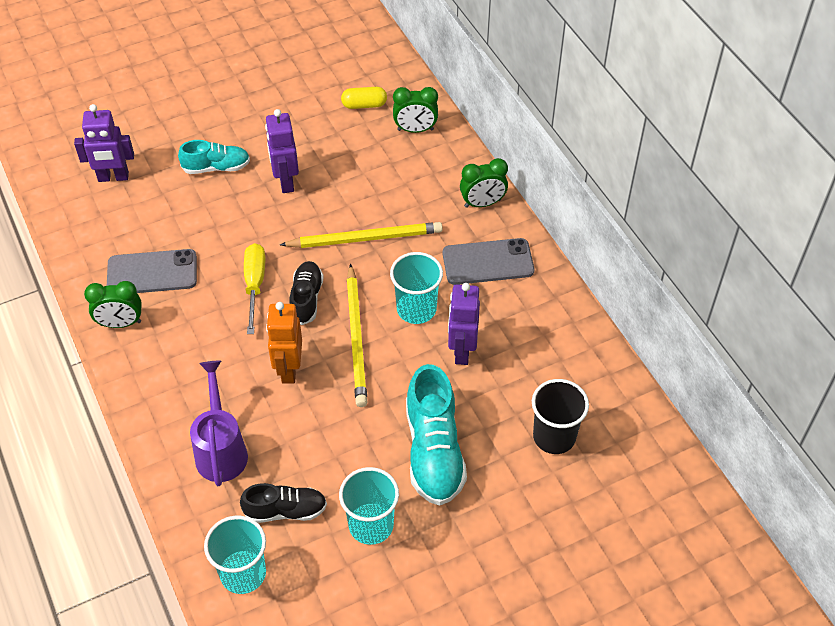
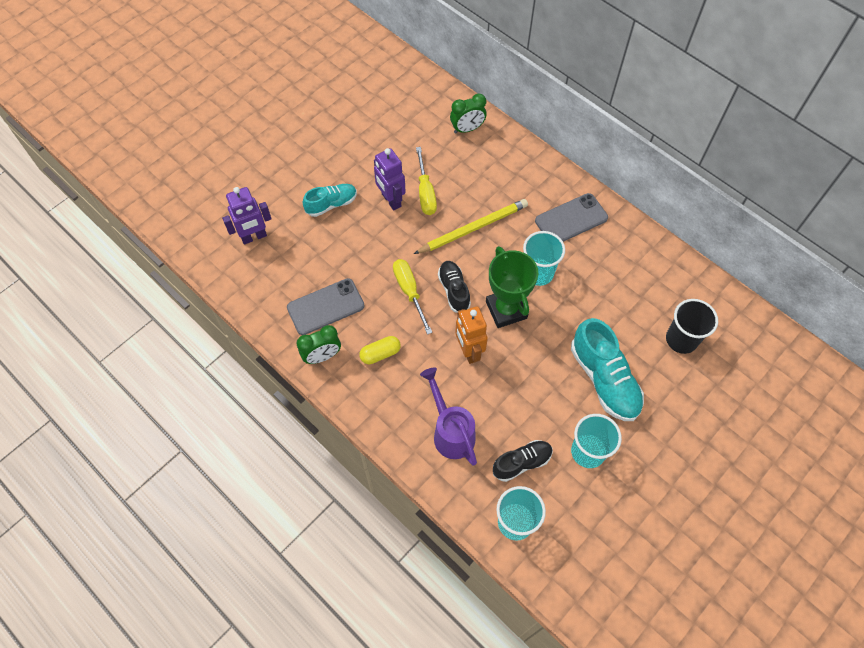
camera: 20 degrees left, 10 degrees up
yellow capsule [341,87,387,109] -> yellow capsule moved to [359,336,401,364]
yellow pencil [346,264,368,407] -> green trophy [486,246,538,328]
purple robot [448,283,480,365] -> none
green clock [460,158,508,208] -> none
none -> yellow screwdriver [416,147,437,215]

